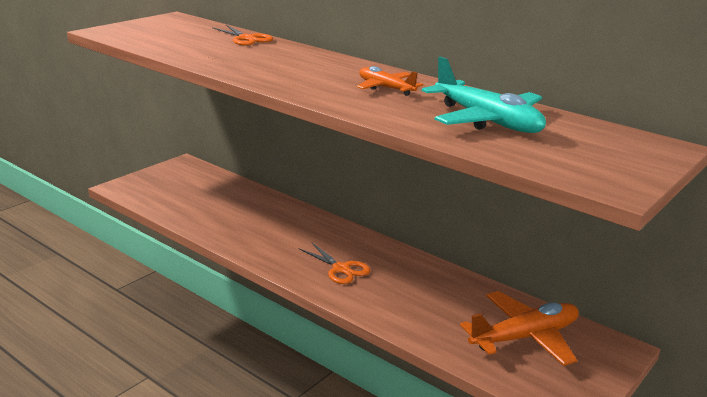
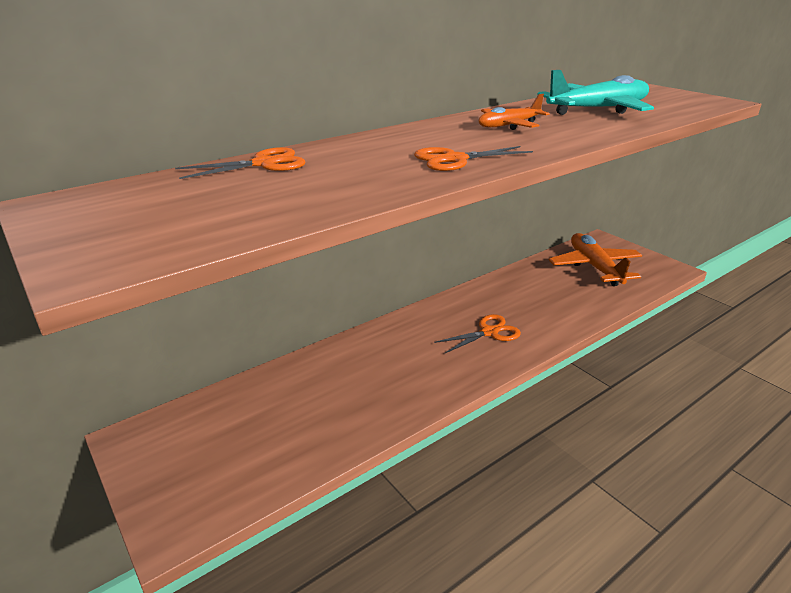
camera: 75 degrees left, 5 degrees up
none -> orange scissors [414,146,533,171]

